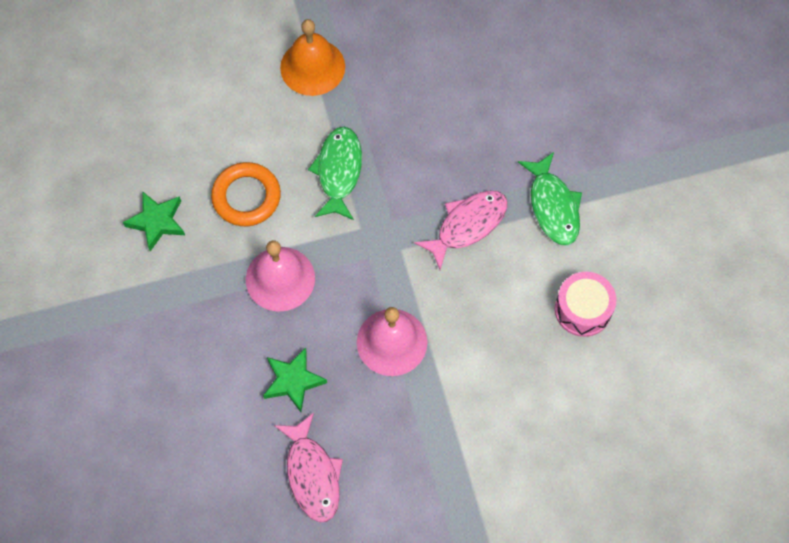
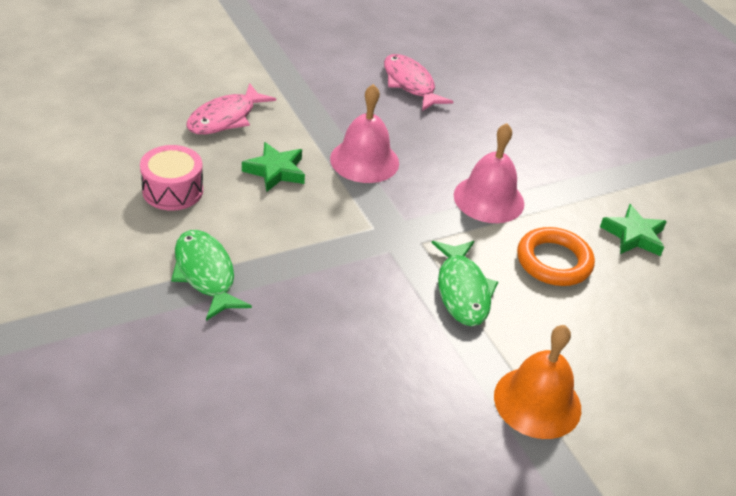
camera: 165 degrees right, 25 degrees down
green star [263,348,327,412] -> green star moved to [242,142,305,192]
pink fish [414,191,507,270] -> pink fish moved to [187,83,276,134]

